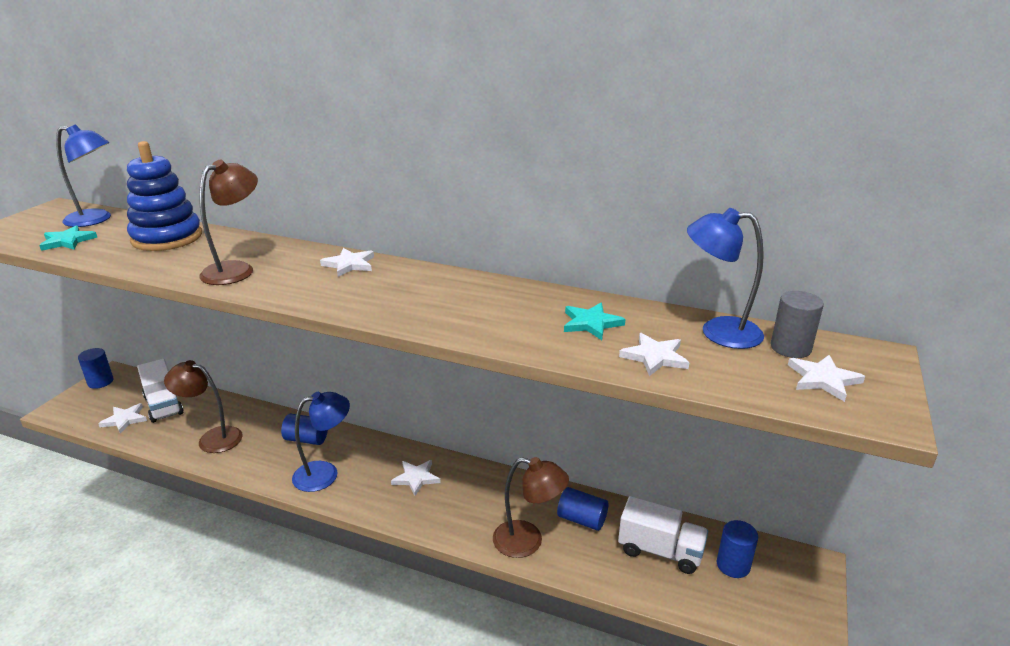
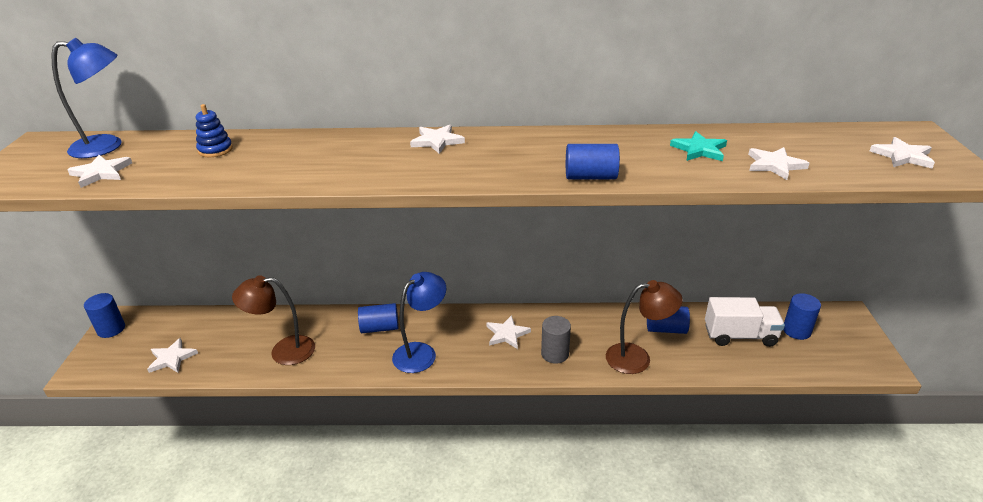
camera: 20 degrees left, 5 degrees up
turquoise star [39,225,98,251] -> white star [67,155,132,188]
blue stacking toy [127,141,202,251] -> blue stacking toy [196,104,233,157], size x0.46
white truck [137,359,184,423] -> none
brown lamp [199,160,258,285] -> none
blue lamp [687,208,764,349] -> none
grey cylinder [770,291,824,358] -> grey cylinder moved to [541,316,571,364]
none -> blue cylinder [566,144,620,179]

